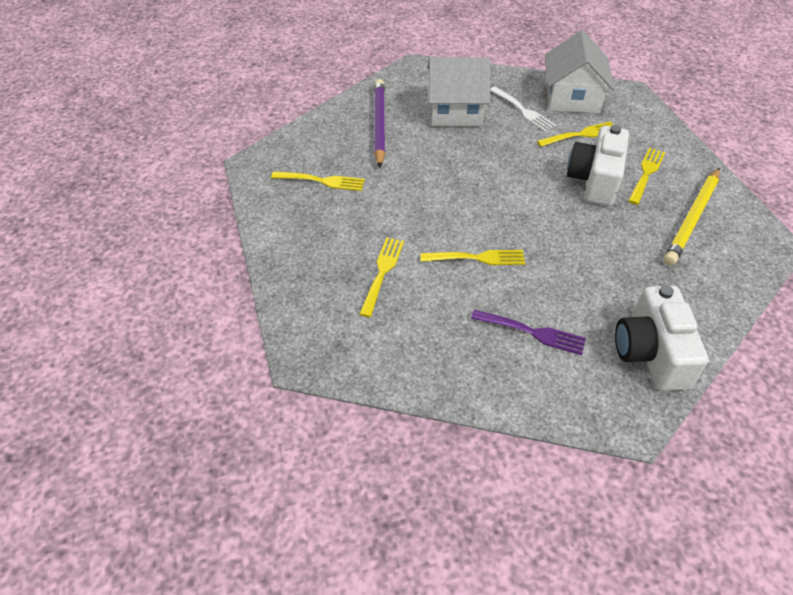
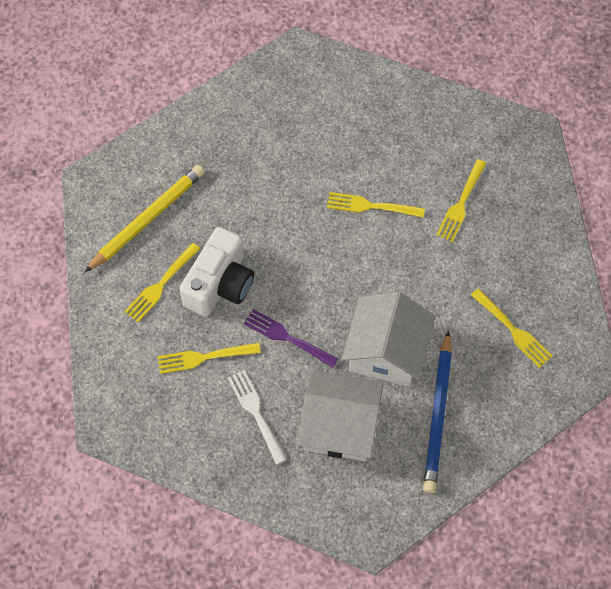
camera: 170 degrees left, 15 degrees up
yellow fork [271,171,365,191] -> yellow fork turned 150 degrees counterclockwise [471,288,553,368]
purple pencil [374,79,385,168] -> blue pencil [423,331,452,493]
purple fork [471,309,586,355] -> purple fork moved to [244,309,338,368]
white house [545,30,614,113] -> white house moved to [342,292,435,387]
white camera [615,285,709,391] -> none

